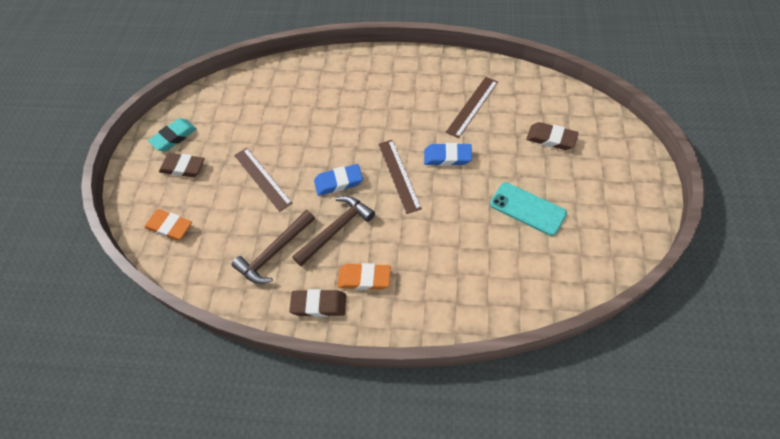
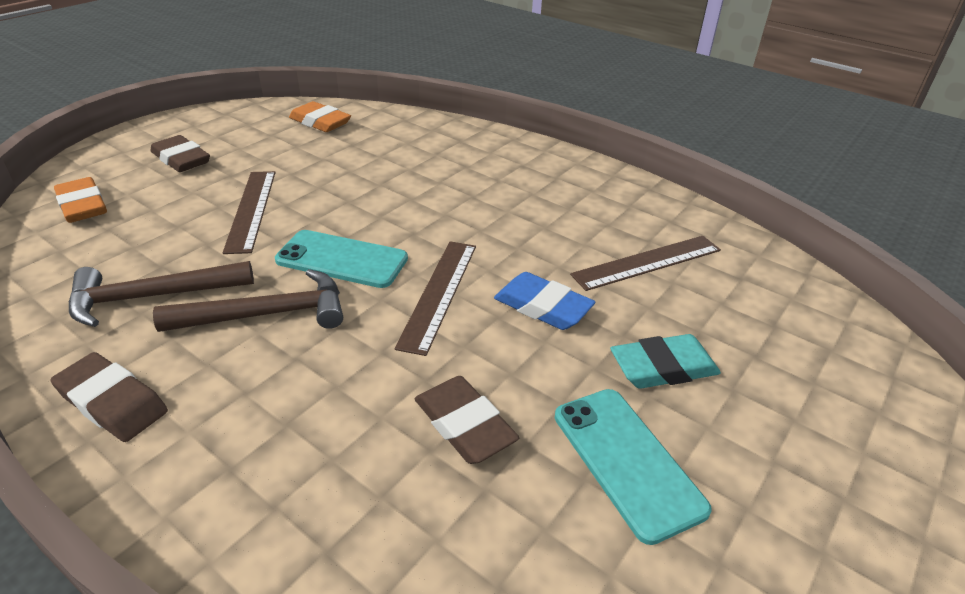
camera: 25 degrees right, 20 degrees down
turquoise eraser [148,118,197,151] -> turquoise eraser moved to [610,334,721,389]
blue eraser [314,164,363,196] -> turquoise phone [275,230,408,288]
orange eraser [337,263,391,290] -> orange eraser moved to [289,101,351,132]
brown eraser [526,122,579,150] -> brown eraser moved to [415,376,519,464]

